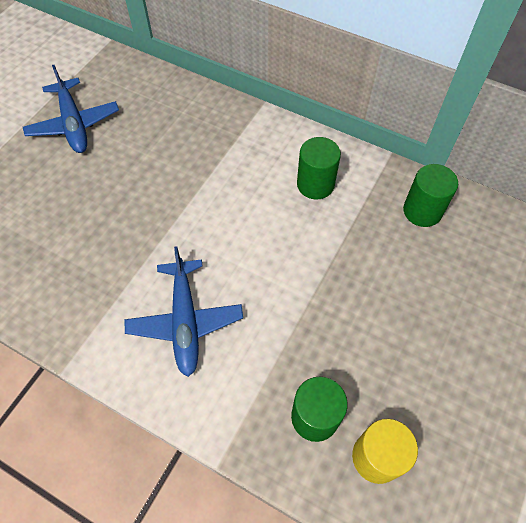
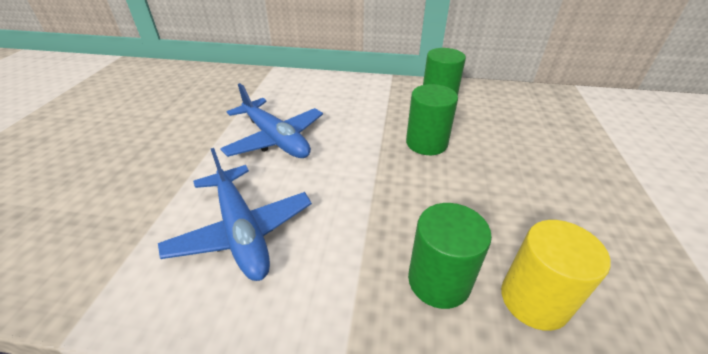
camera: 20 degrees left, 20 degrees down
blue plane [23,65,119,153] -> blue plane moved to [220,83,323,158]
green cylinder [297,137,341,199] -> green cylinder moved to [406,84,458,155]

